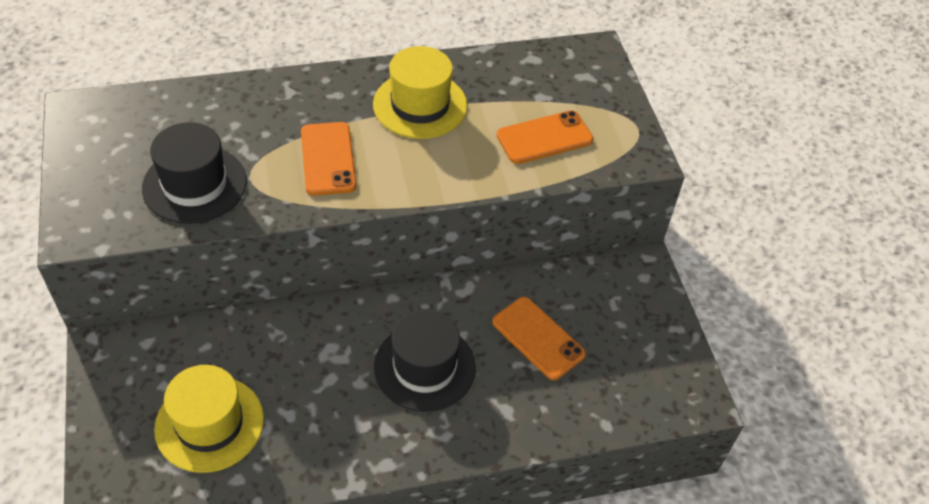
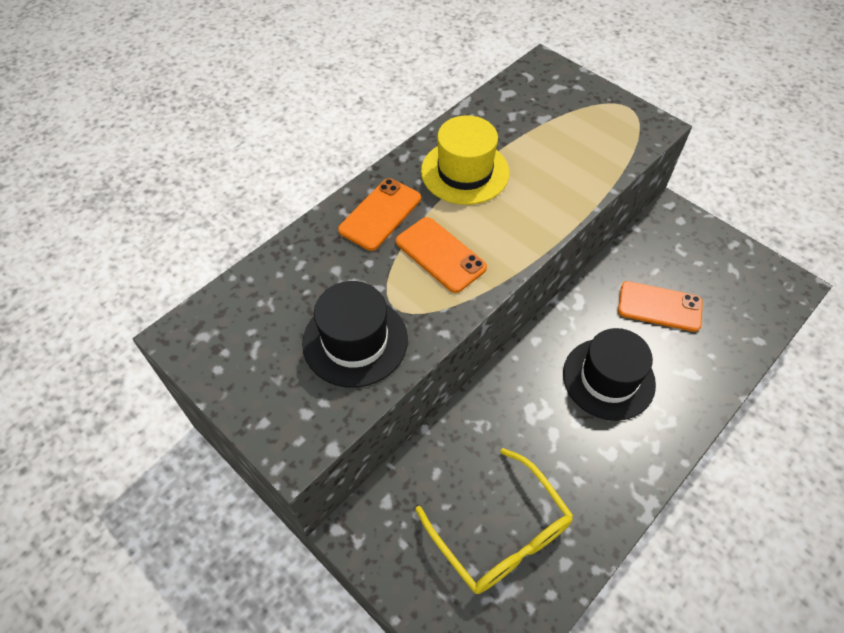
camera: 30 degrees left, 5 degrees up
yellow hat [154,365,264,473] -> yellow glasses [415,448,573,594]
orange phone [496,110,593,164] -> orange phone moved to [338,178,421,251]

